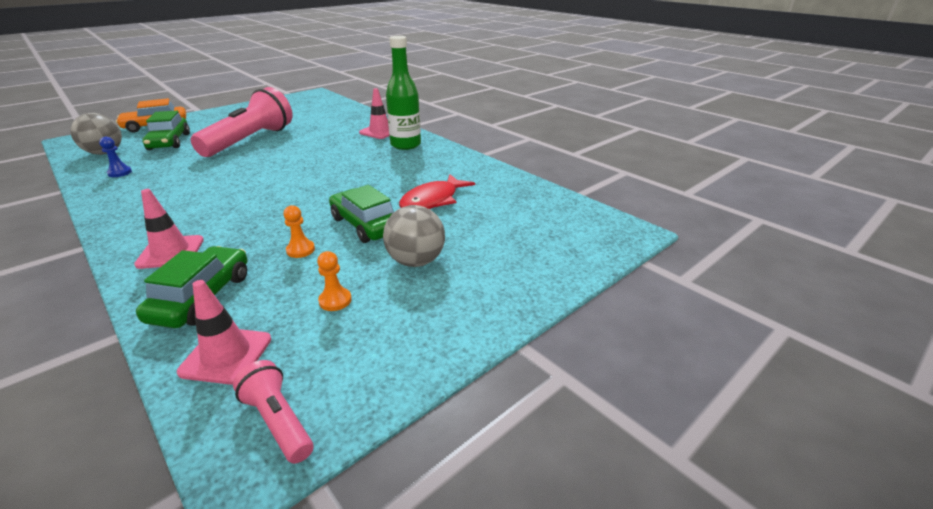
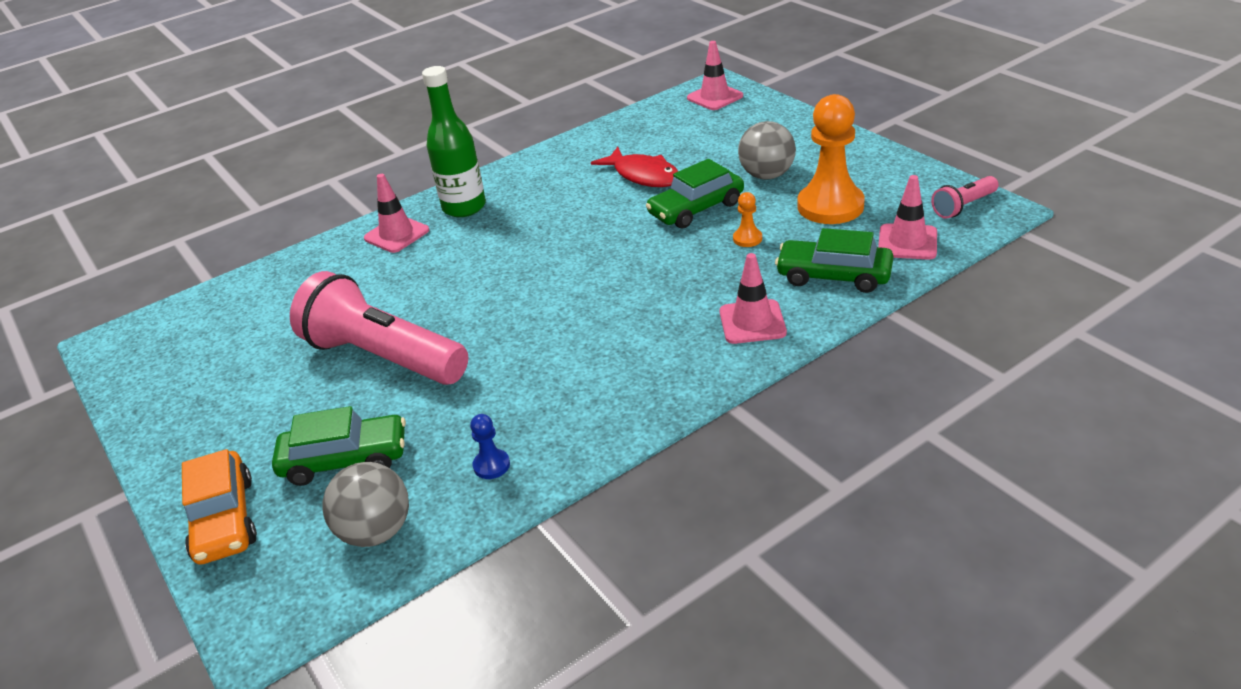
camera: 80 degrees left, 5 degrees up
orange pawn [317,251,352,311] -> orange pawn [797,94,865,224], size x2.32
none -> pink traffic cone [687,41,743,110]

